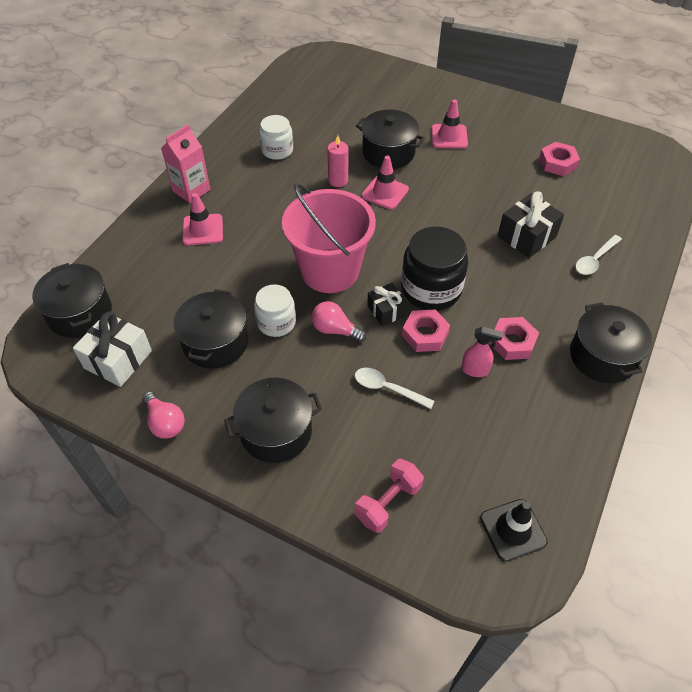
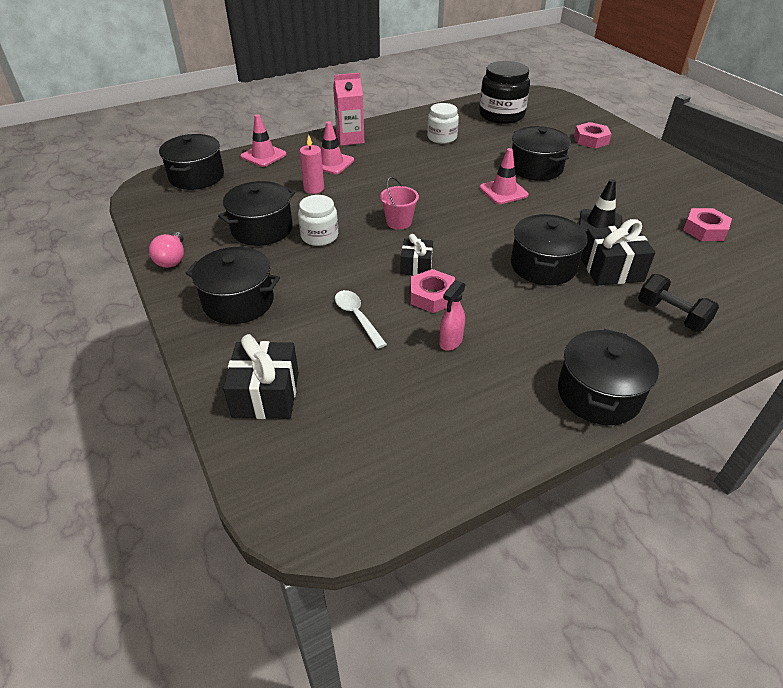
camera: 35 degrees right, 10 degrees down
white gift [73,311,152,387] -> none
pink bucket [282,183,376,293] -> pink bucket [380,177,419,230], size x0.44
pink light bulb [312,301,366,342] -> none
pink candle [327,135,348,187] -> pink candle moved to [299,135,324,194]
pink dumbbell [355,459,424,533] -> black gift [223,334,299,419]
black jar [401,227,468,311] -> black jar moved to [479,61,530,124]
pink traffic cone [431,100,468,149] -> pink traffic cone moved to [240,114,287,167]
pink spray bottle [461,327,503,377] -> pink spray bottle turned 75 degrees clockwise [439,280,466,351]
black traffic cone [480,499,548,562] -> black traffic cone moved to [579,179,622,233]
pink nut [489,317,539,360] -> pink nut moved to [574,122,612,148]
white spoon [575,235,622,275] -> black dumbbell [638,274,719,332]
none -> black pot [511,214,588,285]

